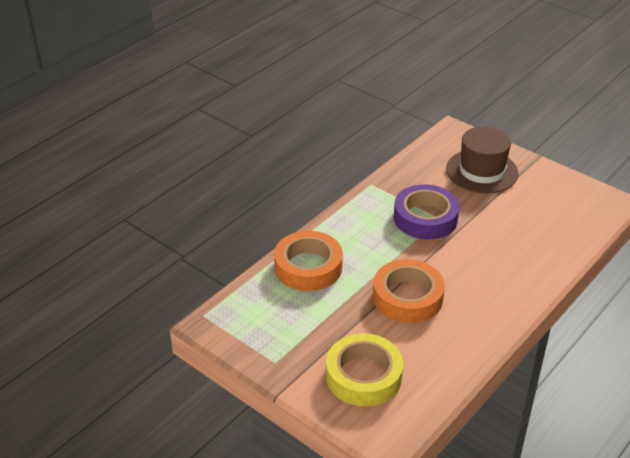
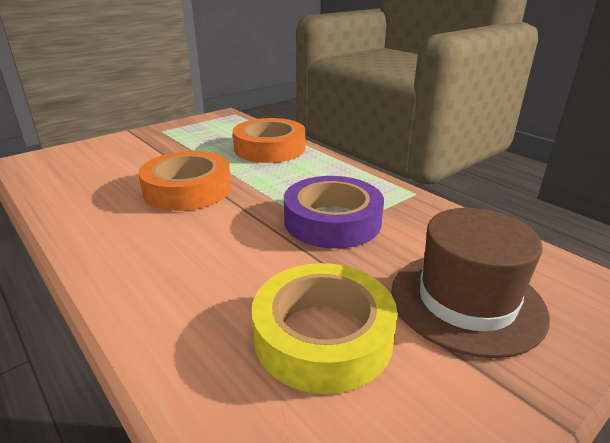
camera: 100 degrees right, 10 degrees down
yellow tape [326,333,403,407] -> yellow tape moved to [252,263,398,394]

